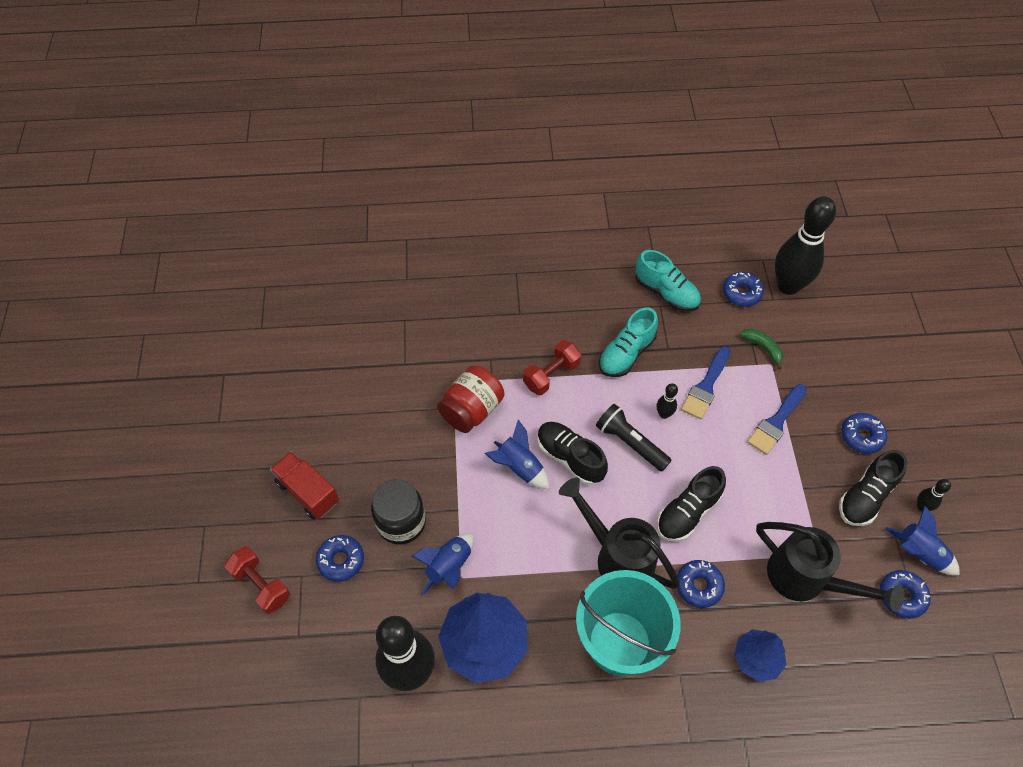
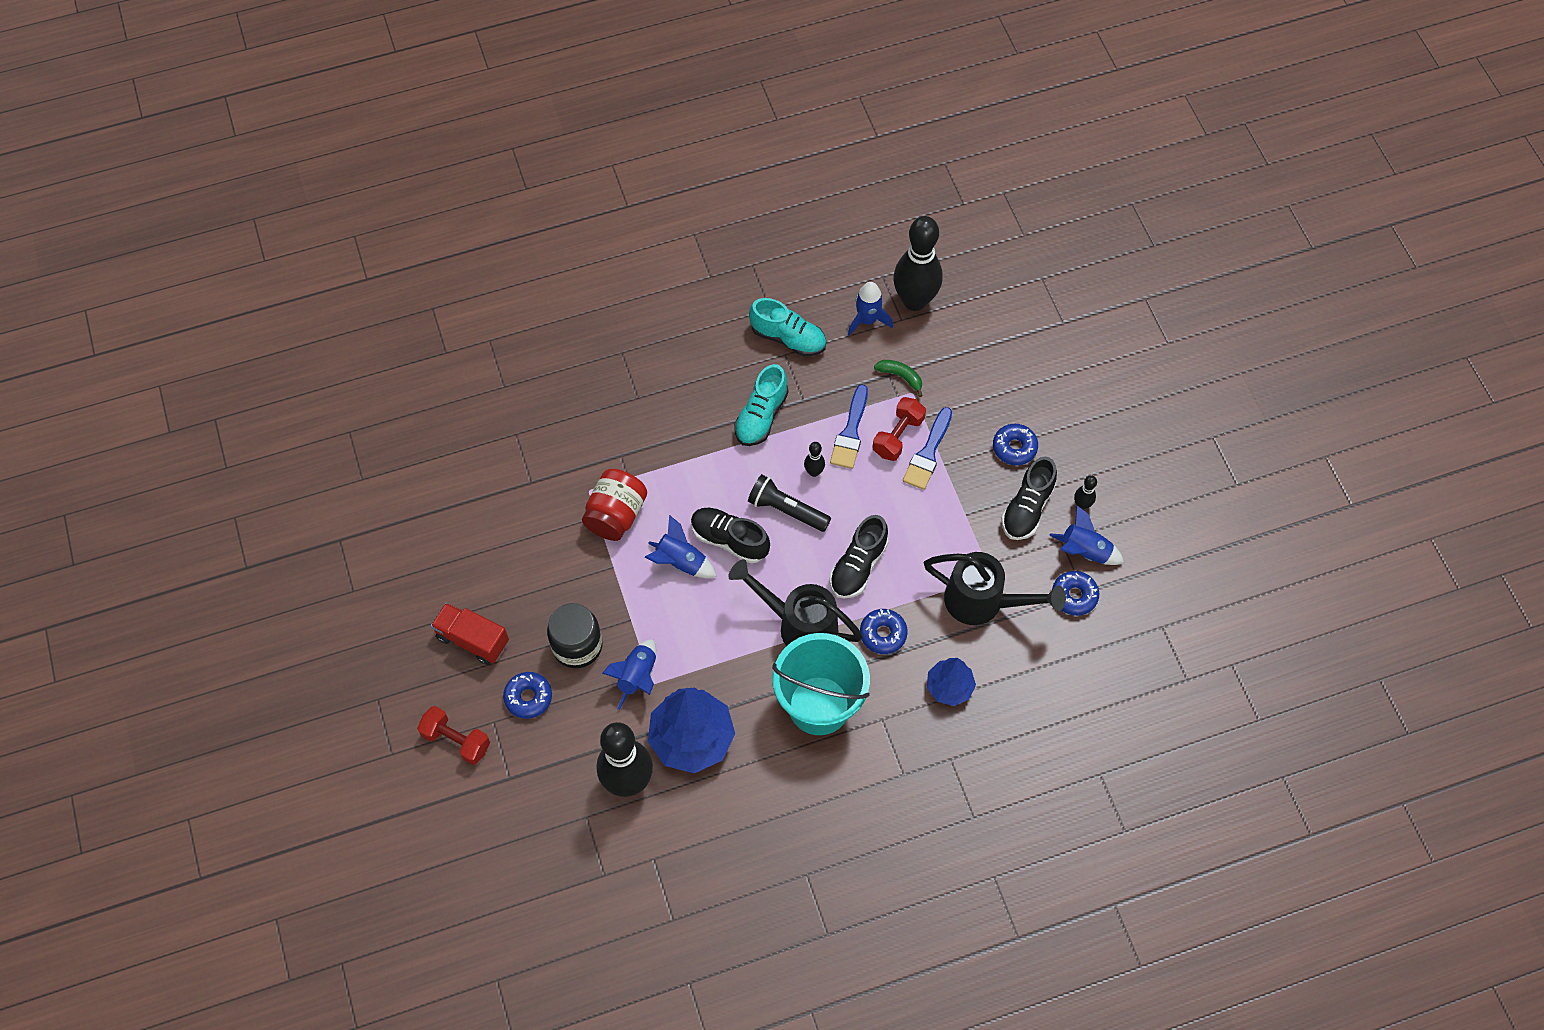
camera: 15 degrees left, 5 degrees up
red dumbbell [523,340,581,395] -> red dumbbell moved to [873,397,926,461]
blue donut [723,272,764,307] -> blue rocket [848,282,893,336]

